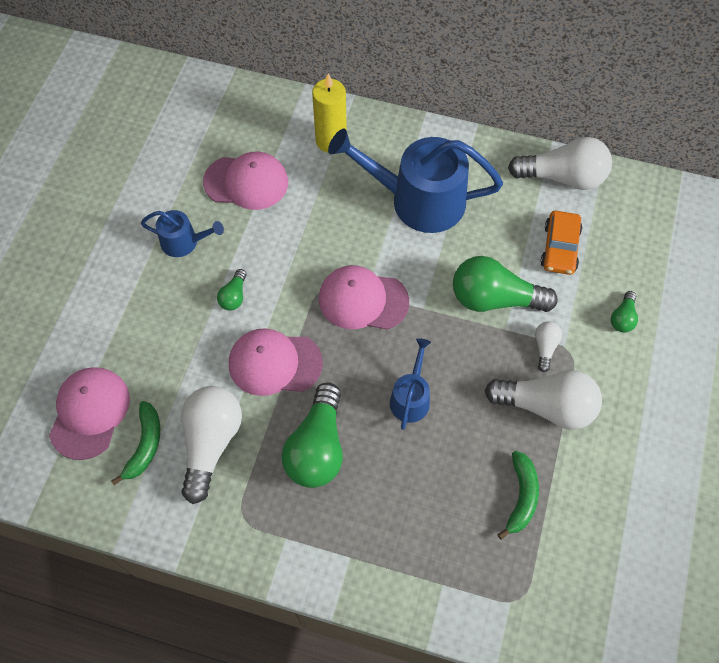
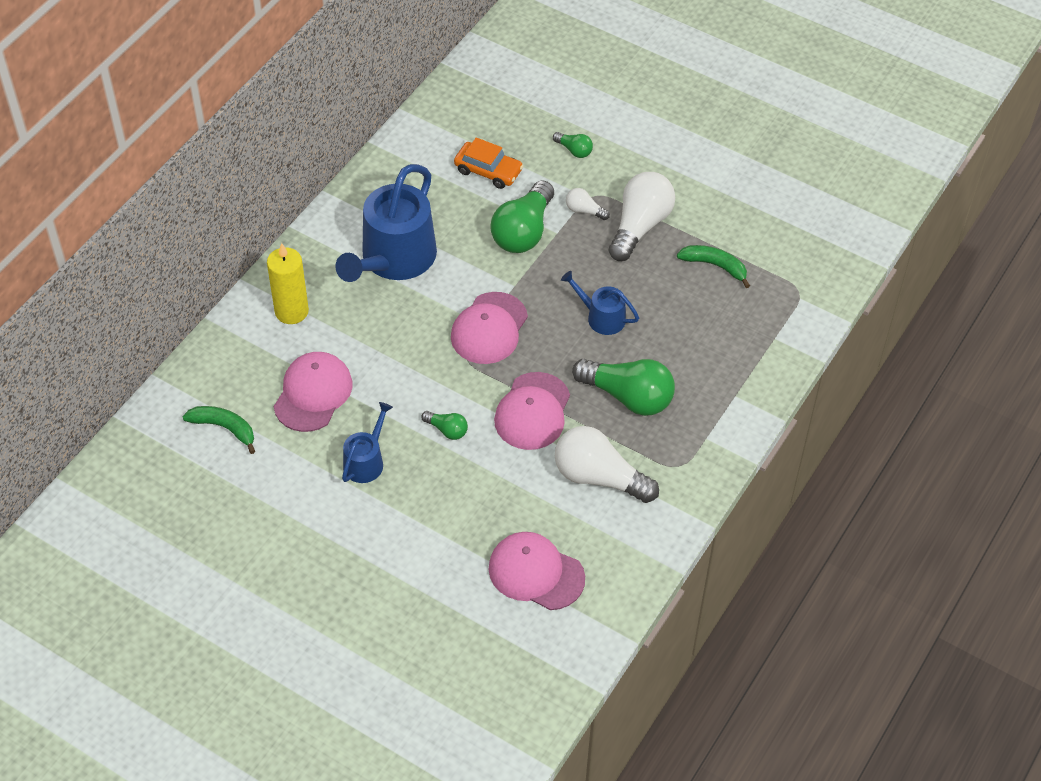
camera: 75 degrees left, 10 degrees down
green banana [111,401,160,485] -> green banana moved to [182,406,255,454]
white light bulb [508,137,612,190] -> none

